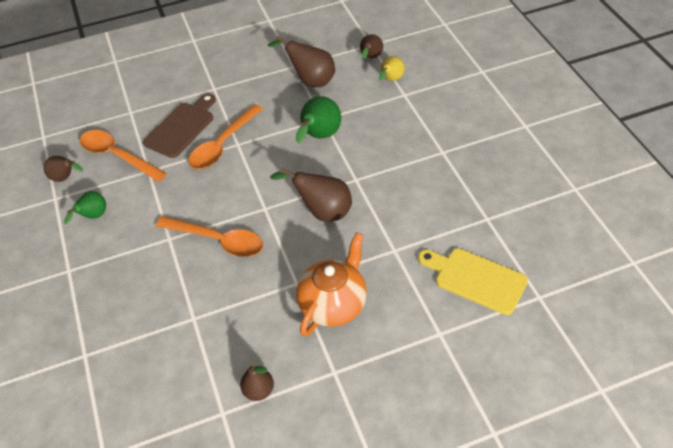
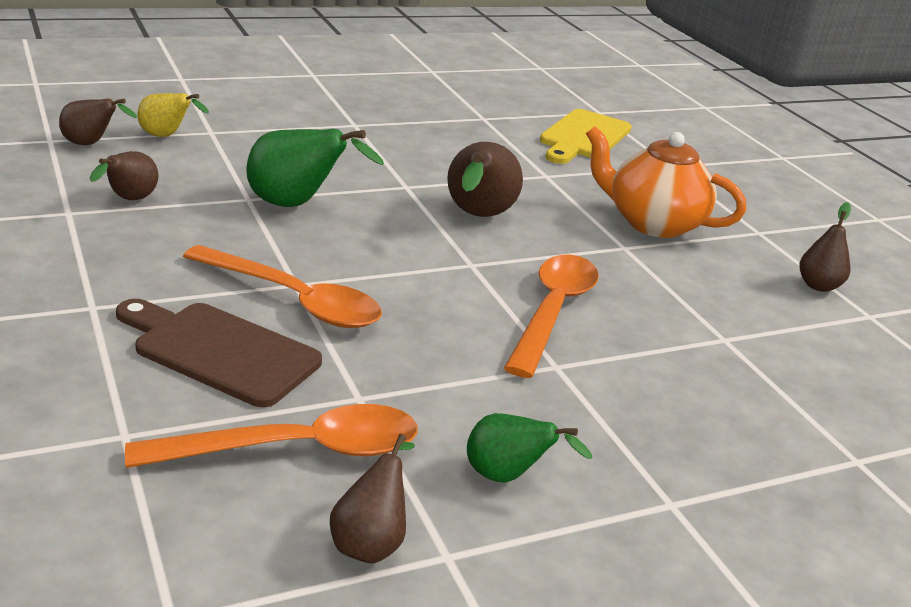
camera: 100 degrees left, 20 degrees down
orange spoon [80,130,167,182] -> orange spoon turned 135 degrees counterclockwise [125,404,418,468]
brown pear [268,36,335,87] -> brown pear [90,151,158,200], size x0.62

